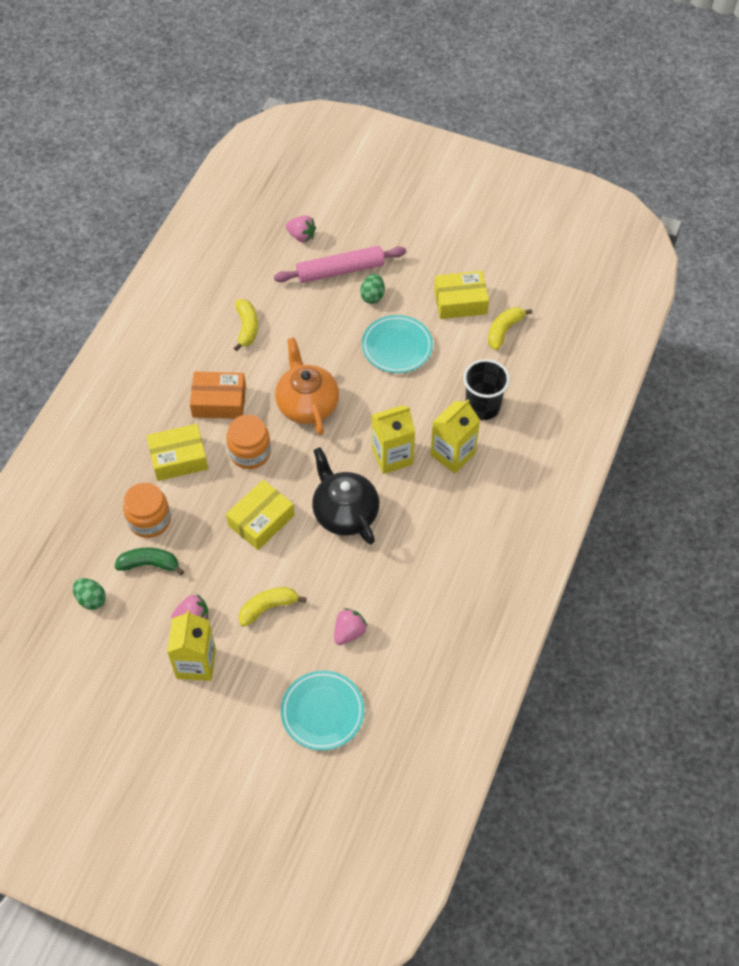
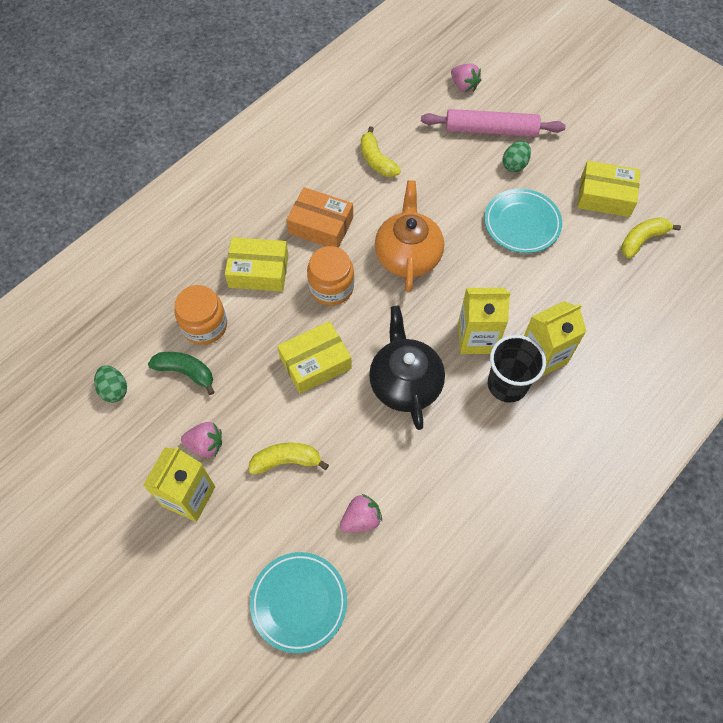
camera: 20 degrees right, 5 degrees up
yellow banana [234,299,258,351] -> yellow banana turned 135 degrees clockwise [361,126,401,177]
black cup [463,359,510,420] -> black cup moved to [488,335,546,403]

